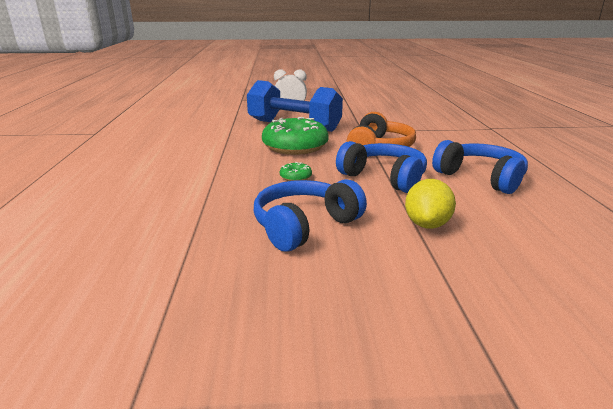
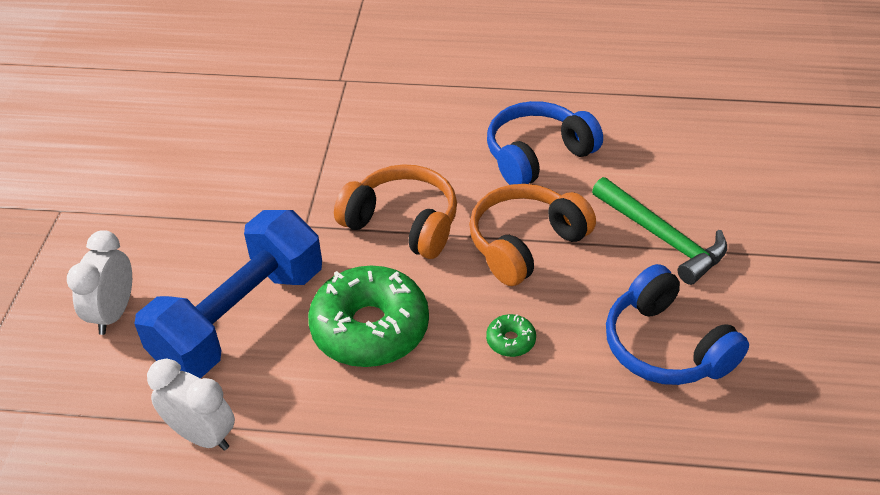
camera: 80 degrees left, 20 degrees up
blue headphones [336,141,427,193] -> orange headphones [469,184,596,286]
yellow lemon [405,179,456,229] -> green hammer [592,177,727,285]
none -> white clock [147,358,235,450]

